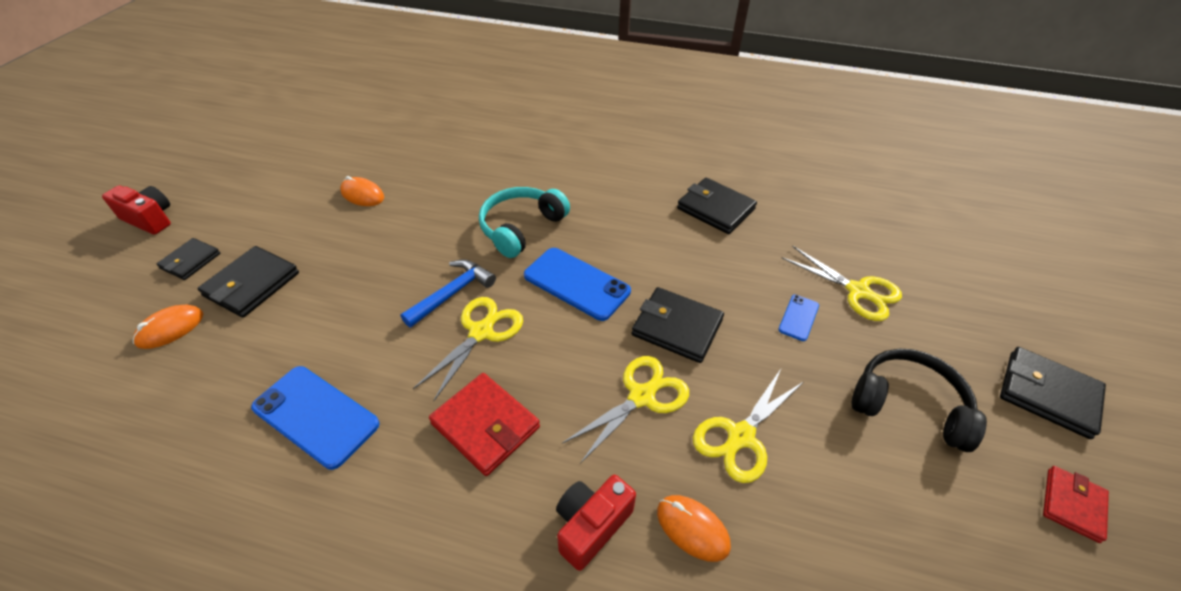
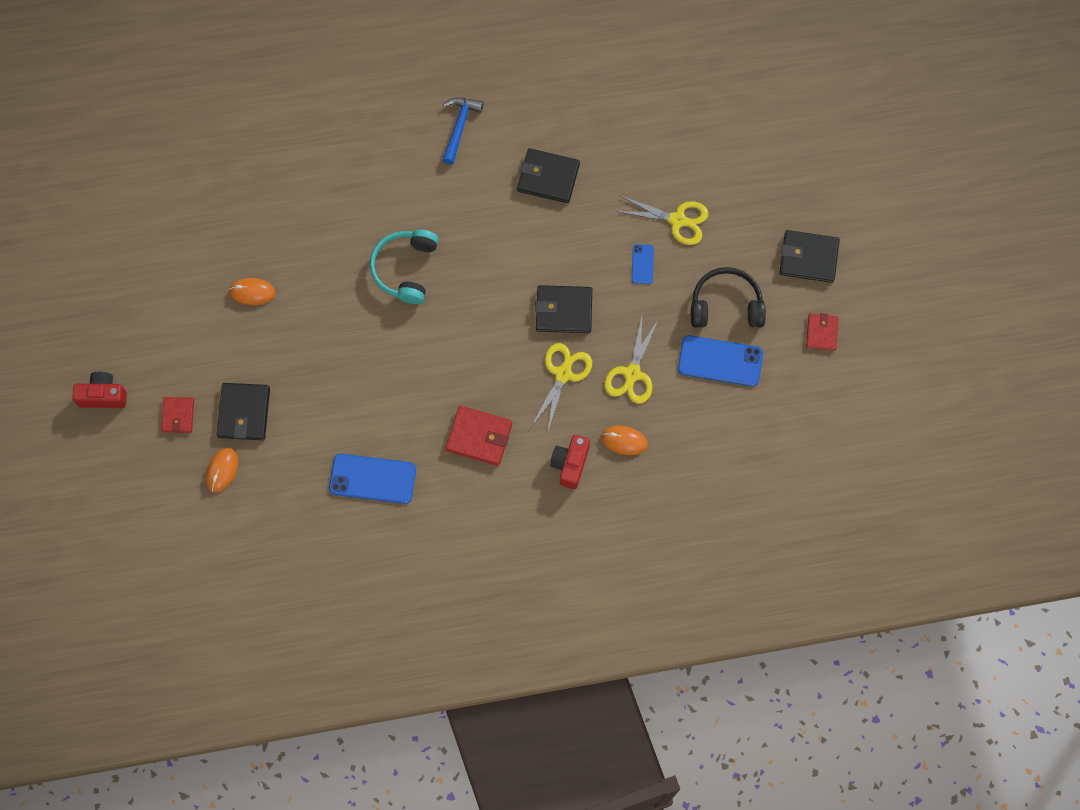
camera: 25 degrees left, 25 degrees up
black wallet [157,238,220,280] -> red wallet [161,397,194,433]
blue hammer [401,259,496,327] -> blue hammer moved to [443,97,483,164]
yellow scissors [413,297,523,401] -> none
blue phone [524,248,631,321] -> blue phone moved to [678,335,763,387]

